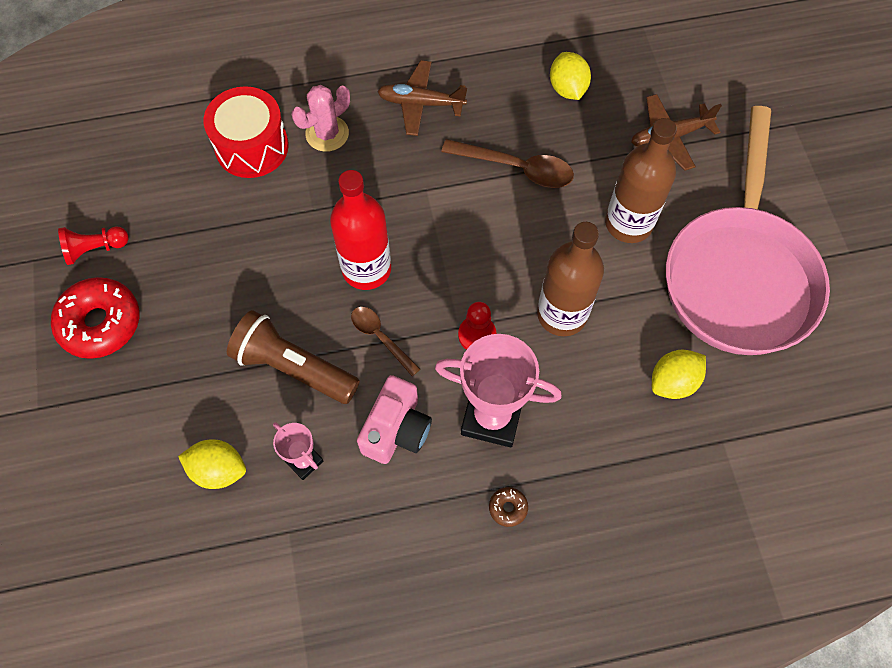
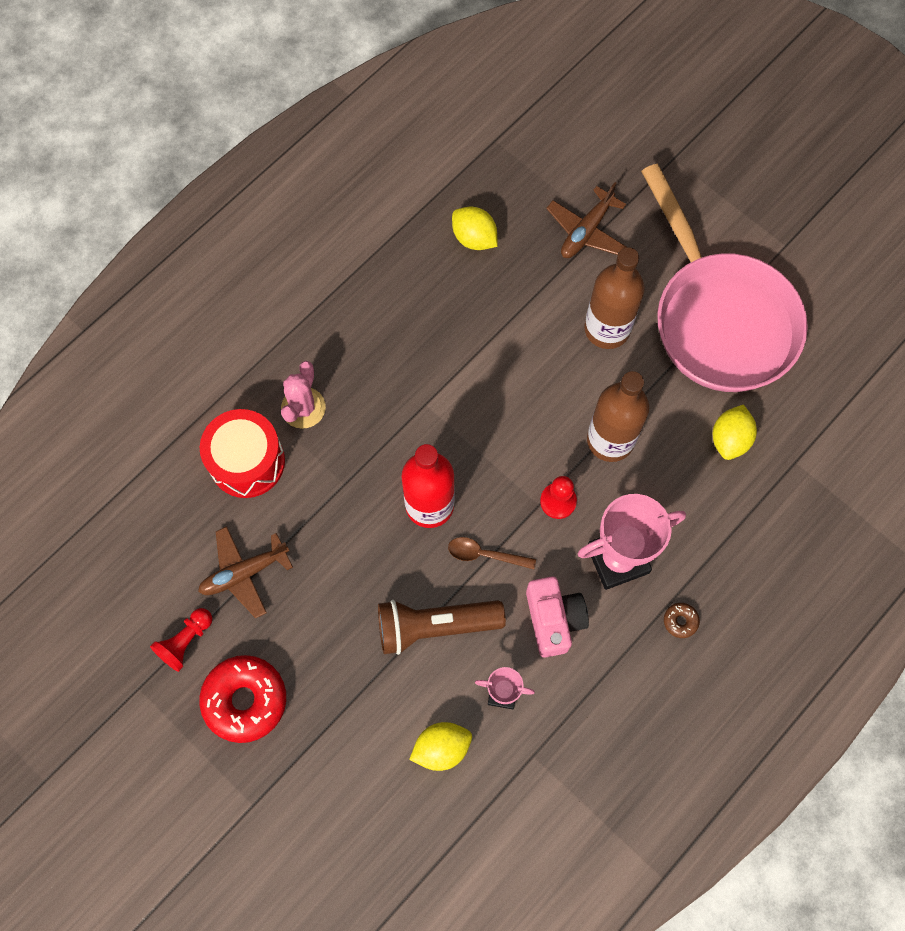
camera: 35 degrees left, 5 degrees up
brown plane [377,60,467,136] -> brown plane moved to [198,526,293,618]
brown spoon [441,139,574,188] -> none

